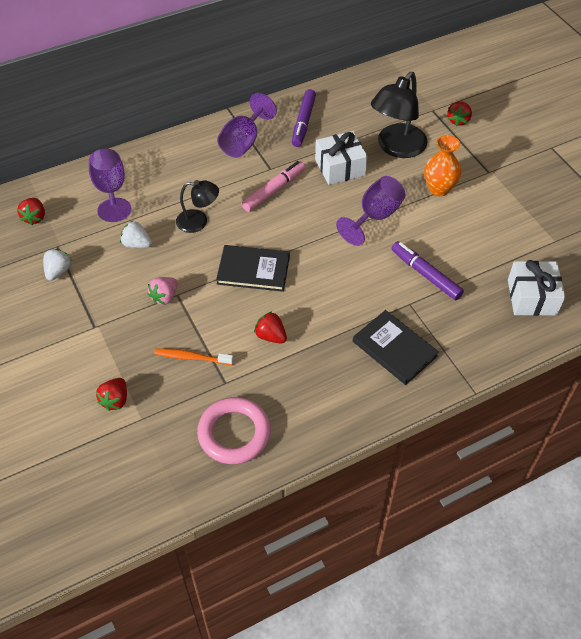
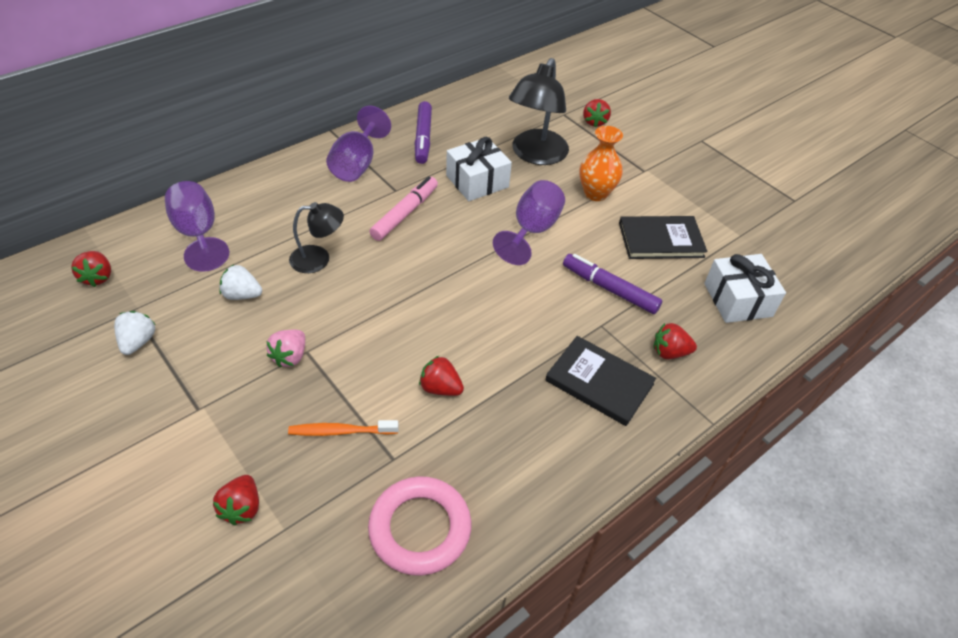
camera: 15 degrees left, 5 degrees down
black book [216,245,290,292] -> black book moved to [619,216,707,259]
none -> red strawberry [653,323,697,359]

